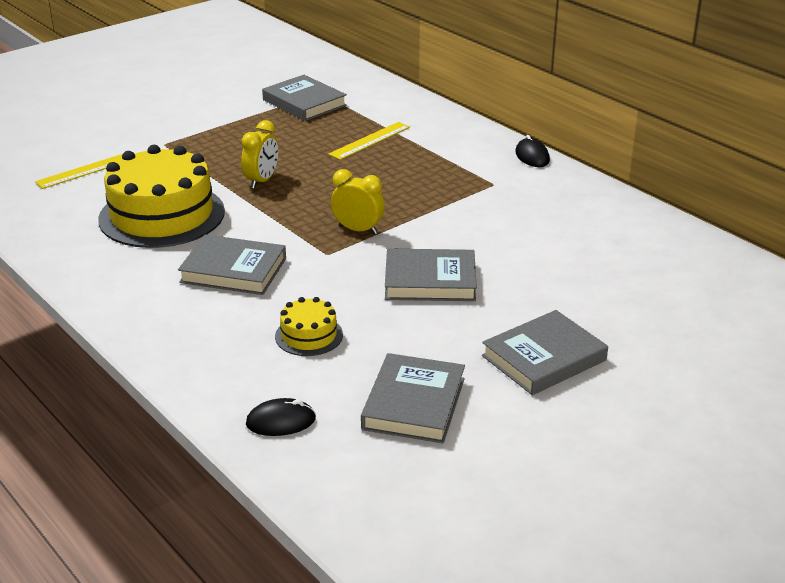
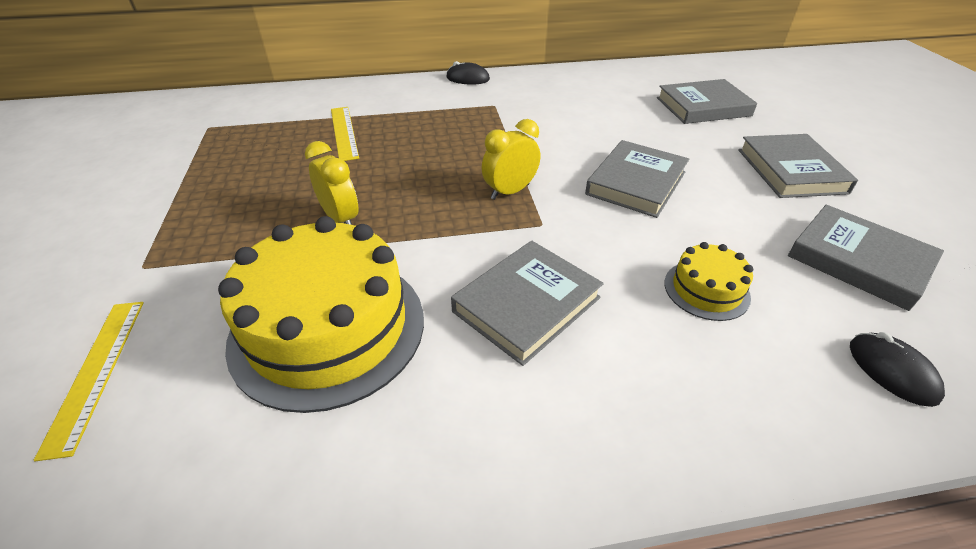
camera: 60 degrees left, 10 degrees up
black mouse [246,398,316,436] -> black mouse turned 45 degrees counterclockwise [850,332,945,407]
grey book [262,75,347,121] -> grey book moved to [657,79,757,124]

